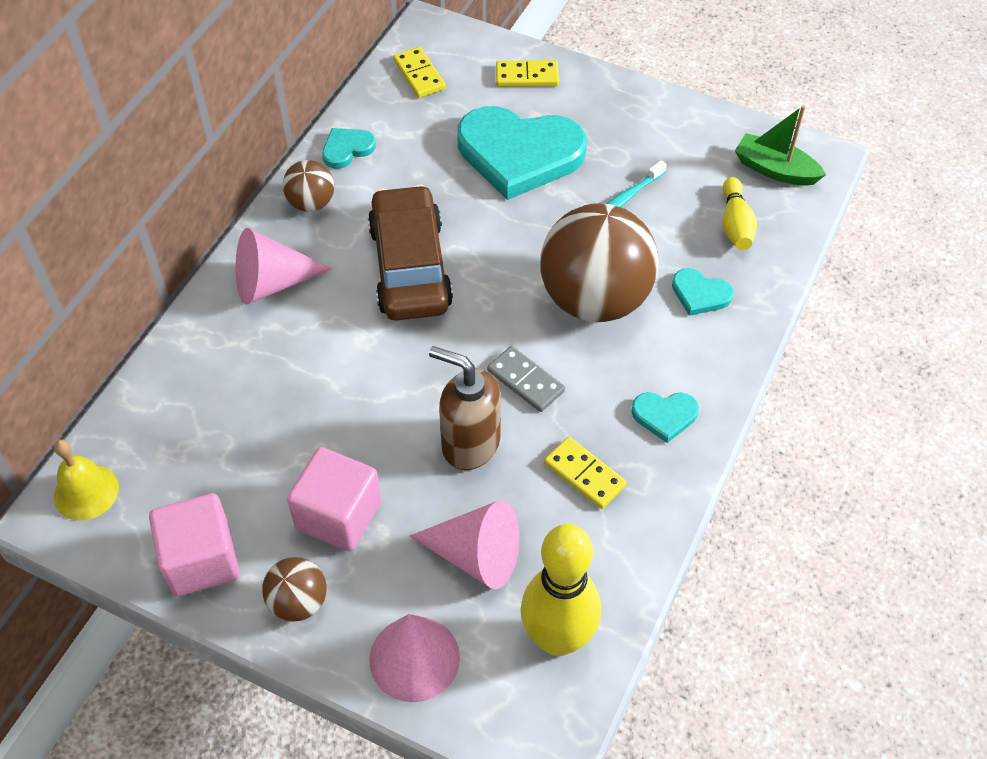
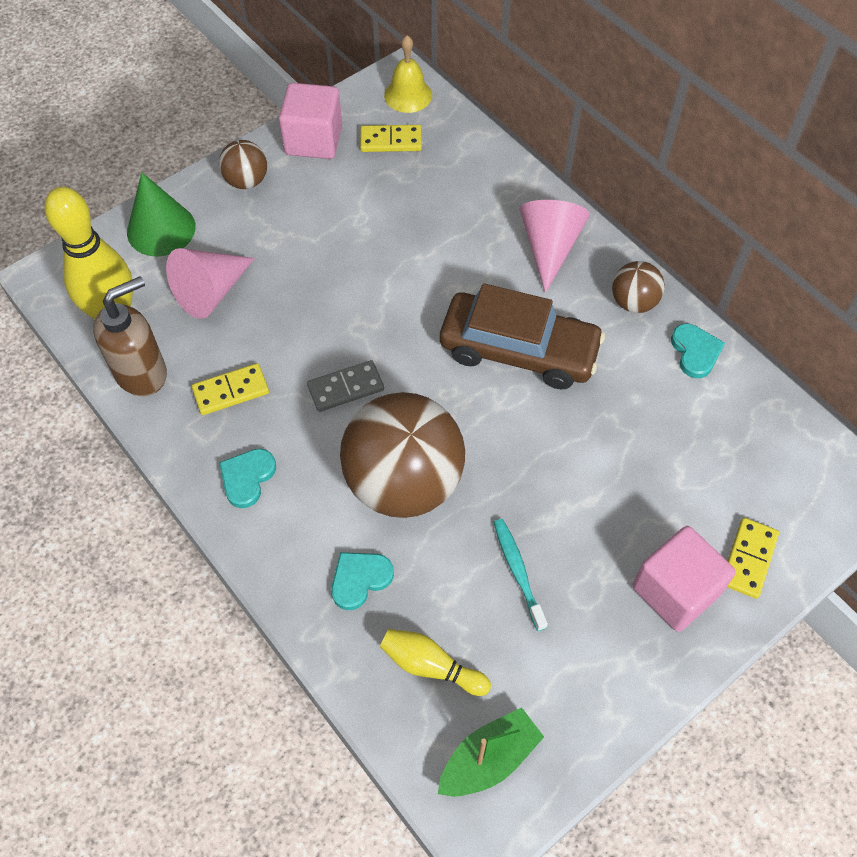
camera: 115 degrees right, 5 degrees up
pink cube [287,447,381,552] -> pink cube moved to [633,526,736,632]
pink cone [369,614,460,702] -> green cone [127,172,196,257]
yellow domino [393,47,446,98] -> yellow domino moved to [360,125,422,152]
brown soap dispenser [429,346,501,470] -> brown soap dispenser moved to [93,276,167,396]
turquoise heart [457,106,587,200] -> none

